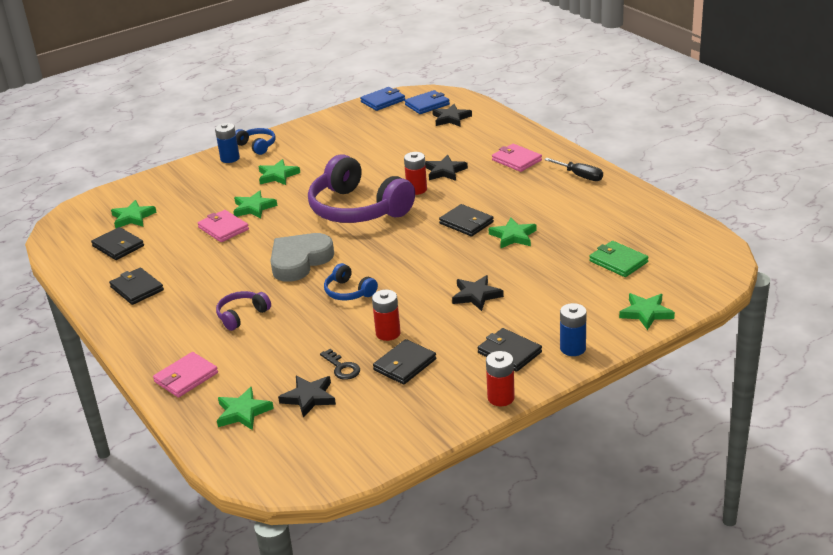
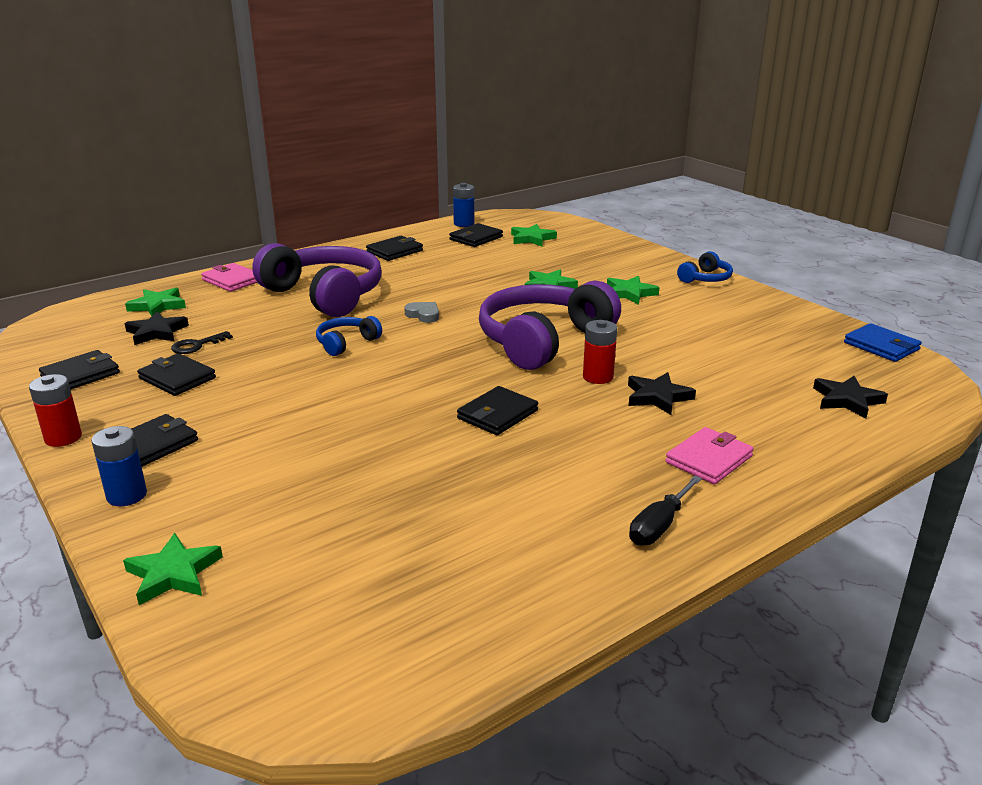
camera: 85 degrees right, 5 degrees down
pink wallet [197,210,249,242] -> none
blue battery [215,123,240,163] -> blue battery moved to [453,183,475,227]
purple headphones [216,291,271,331] -> purple headphones [252,243,382,317], size x2.21
grey heart [270,233,334,282] -> grey heart [404,302,439,323], size x0.46
red battery [372,290,401,341] -> none
blue wallet [405,90,450,114] -> none
black star [452,275,504,311] -> none
green star [488,218,536,248] -> none
green wallet [589,241,649,277] -> none
none -> black wallet [39,350,120,389]

